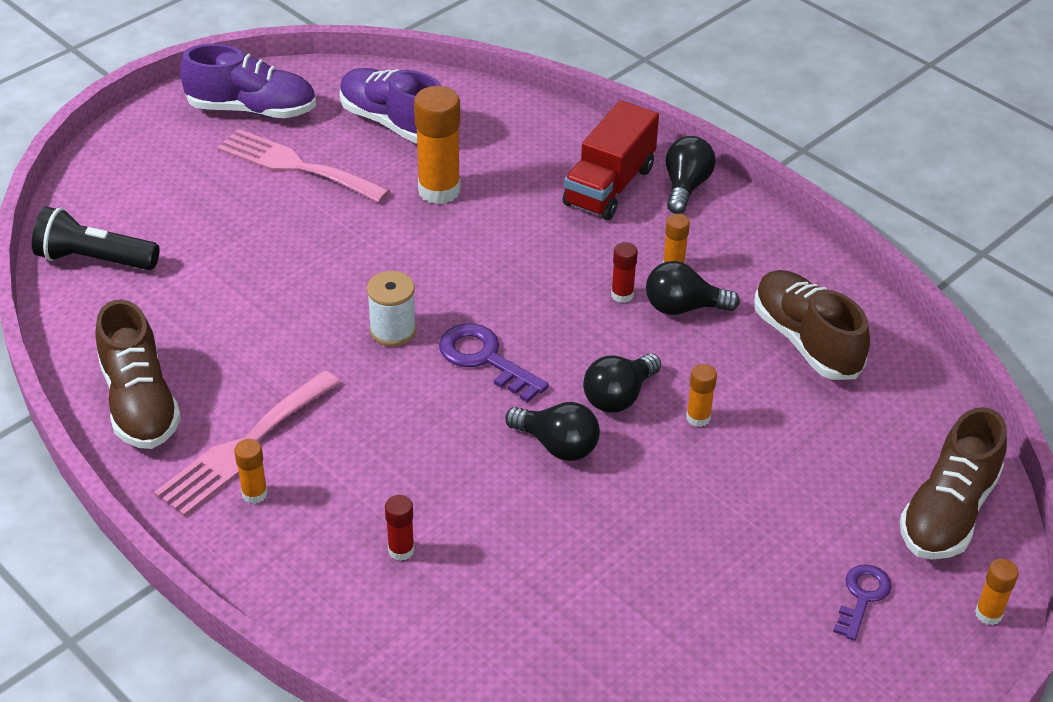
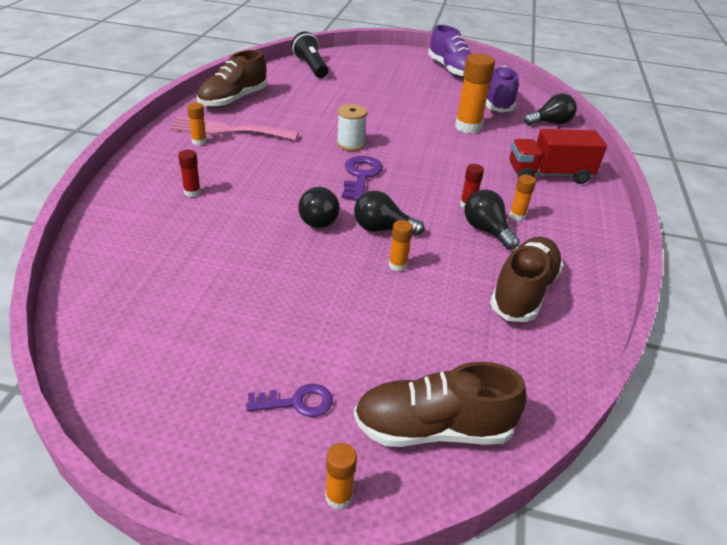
camera: 55 degrees right, 5 degrees down
pink fork [217,129,390,203] -> none
black light bulb [666,136,716,214] -> black light bulb moved to [524,93,577,125]

